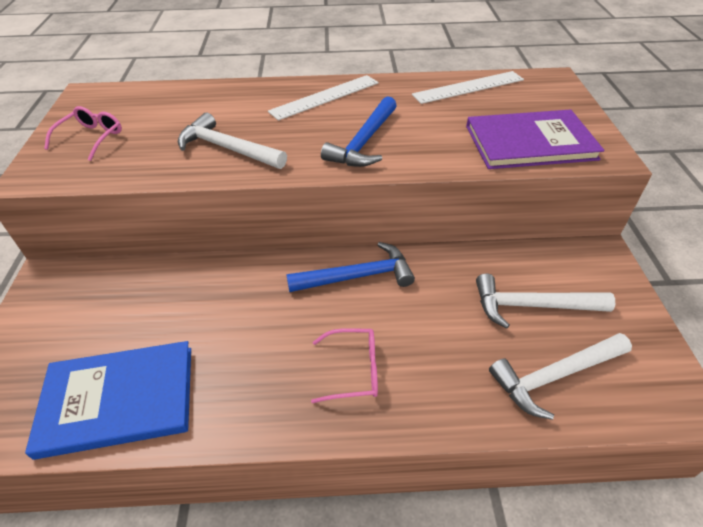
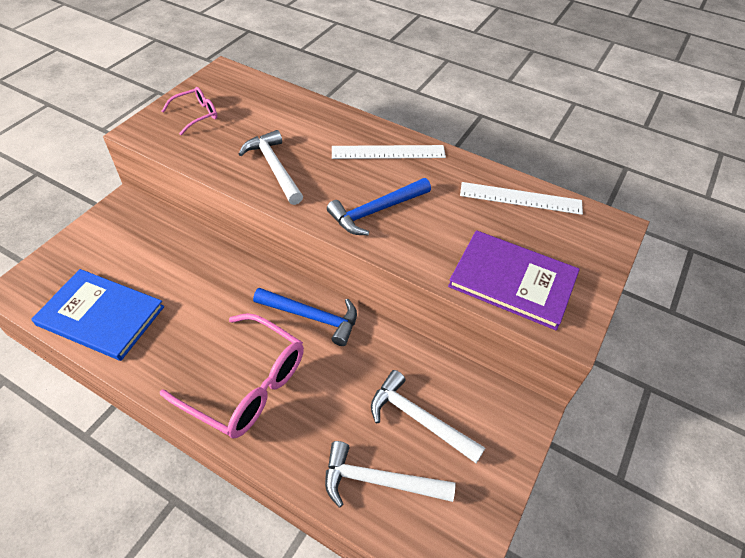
camera: 30 degrees right, 5 degrees up
pink glasses [311,328,378,403] -> pink glasses [160,313,304,438], size x1.91

